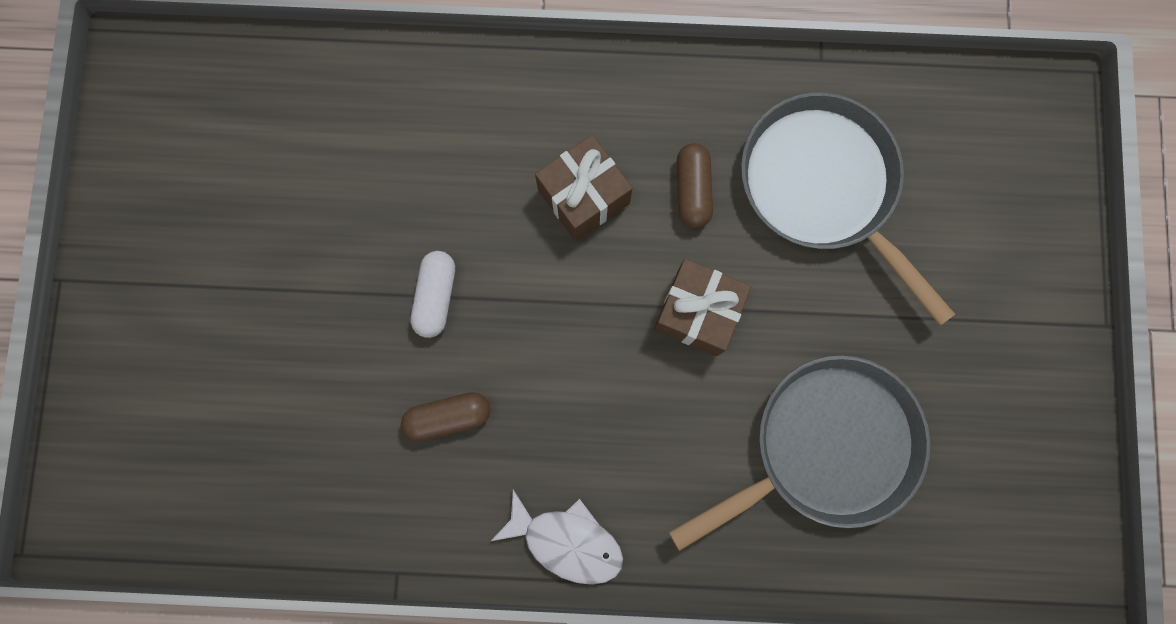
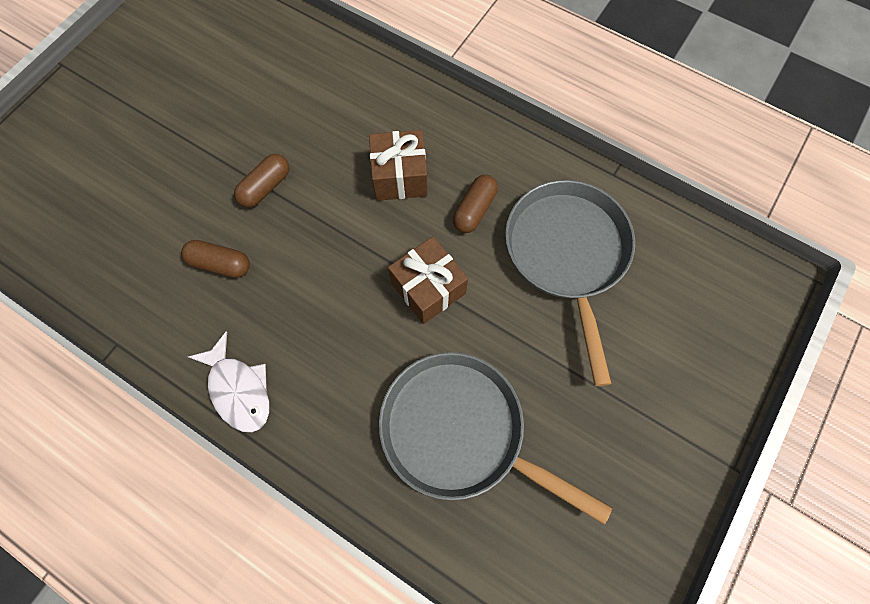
camera: 30 degrees right, 10 degrees down
white capsule [411,251,455,338] -> brown capsule [234,154,289,208]
grey pan [669,355,930,551] -> grey pan turned 150 degrees counterclockwise [379,352,612,525]

